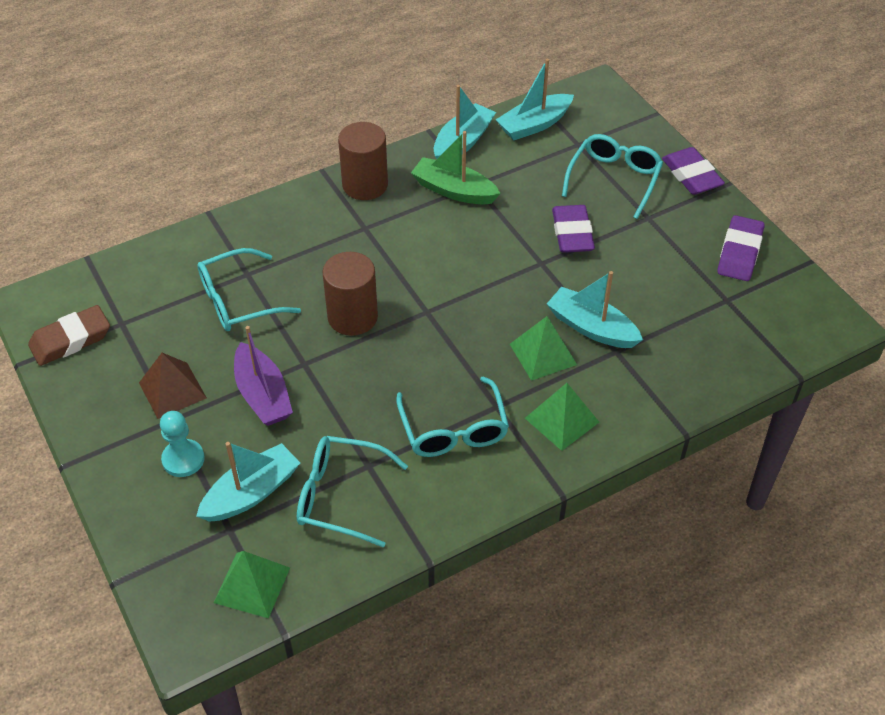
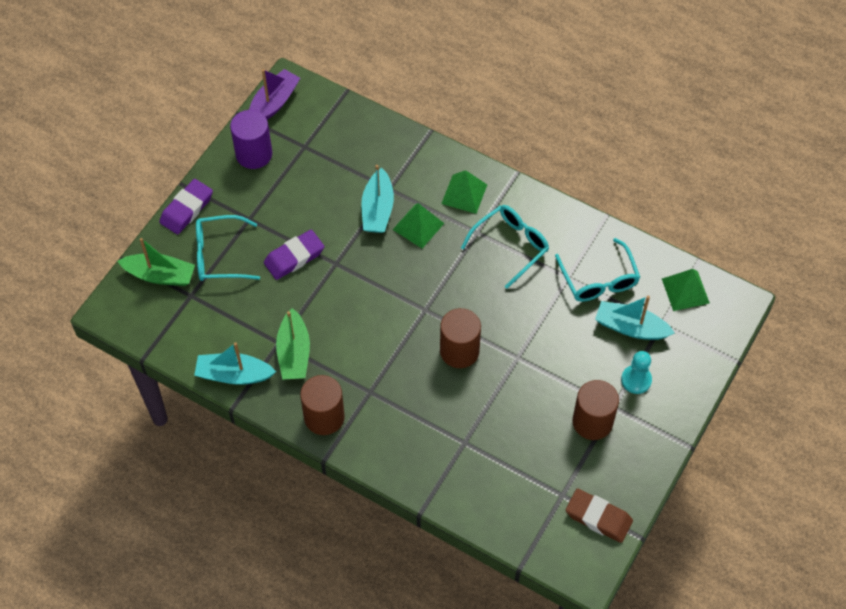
camera: 120 degrees left, 10 degrees up
brown pyramid [139,353,207,419] -> brown cylinder [572,380,619,440]
turquoise glasses [197,248,301,331] -> none
purple boat [234,326,293,426] -> purple boat moved to [249,69,300,120]
turquoise boat [496,59,574,140] -> none
purple eraser [717,215,765,281] -> purple cylinder [230,110,272,169]
none -> green boat [118,238,195,286]

